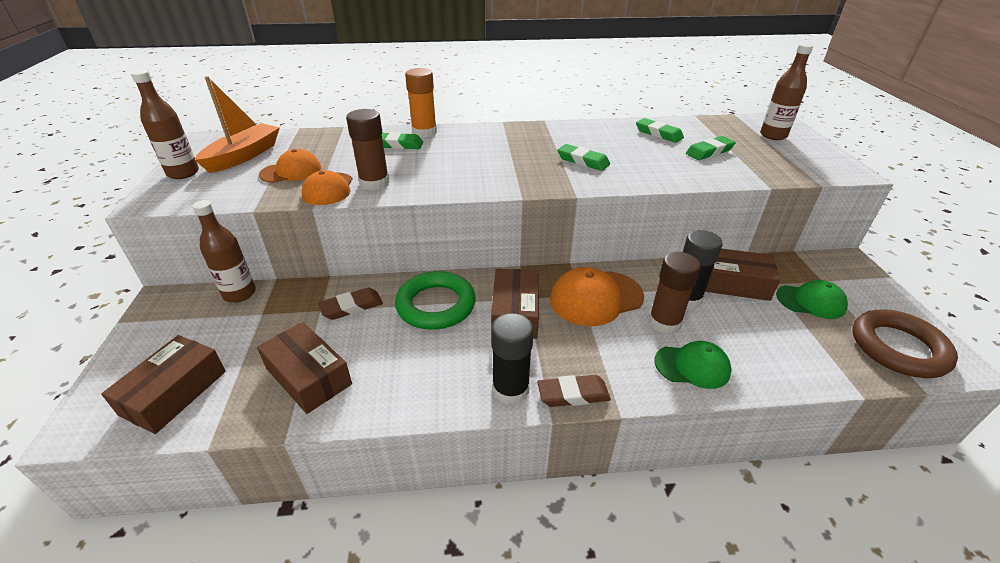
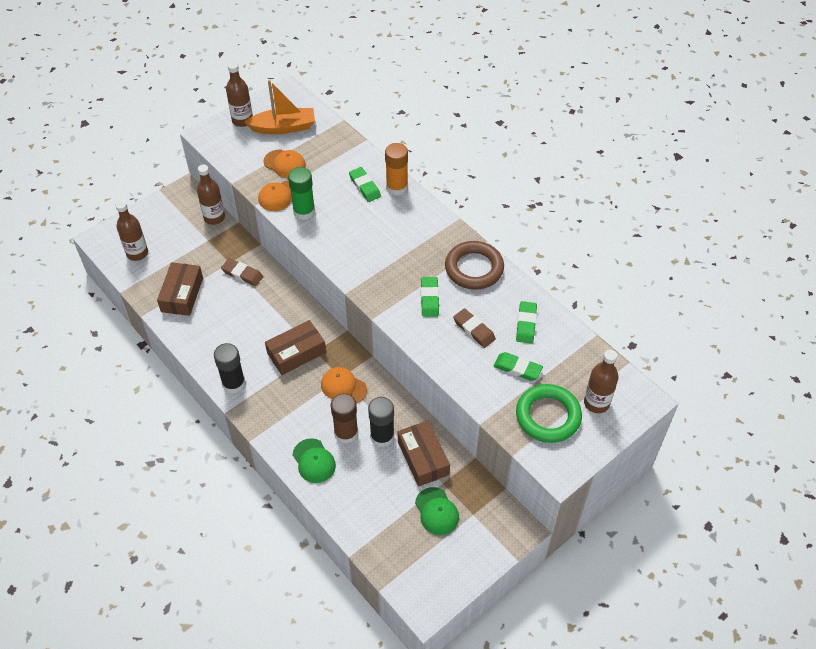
camera: 55 degrees right, 15 degrees up
brown box [101,335,226,434] -> brown bottle [116,201,148,261]
brown glue stick [346,109,390,191] -> green glue stick [288,167,315,220]
green ring [395,271,476,330] -> green ring moved to [516,384,582,443]
brown eraser [537,375,611,407] -> brown eraser moved to [453,308,496,348]
orange cap [550,267,644,326] -> orange cap [321,367,367,404], size x0.66
brown ring [852,309,958,378] -> brown ring moved to [445,241,504,290]

